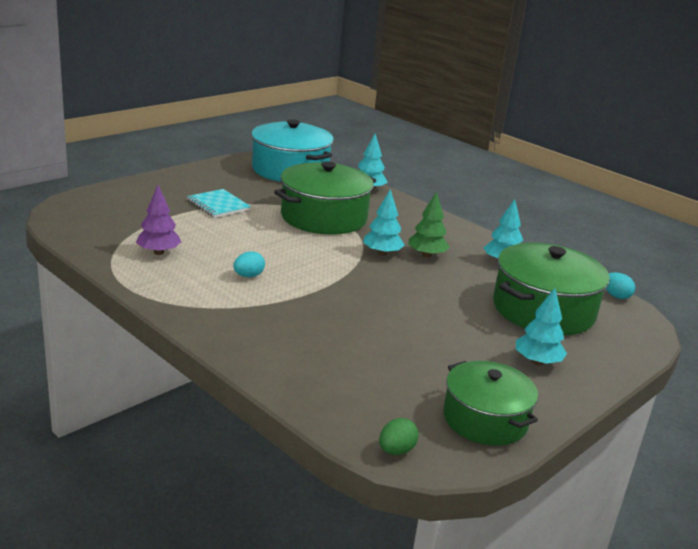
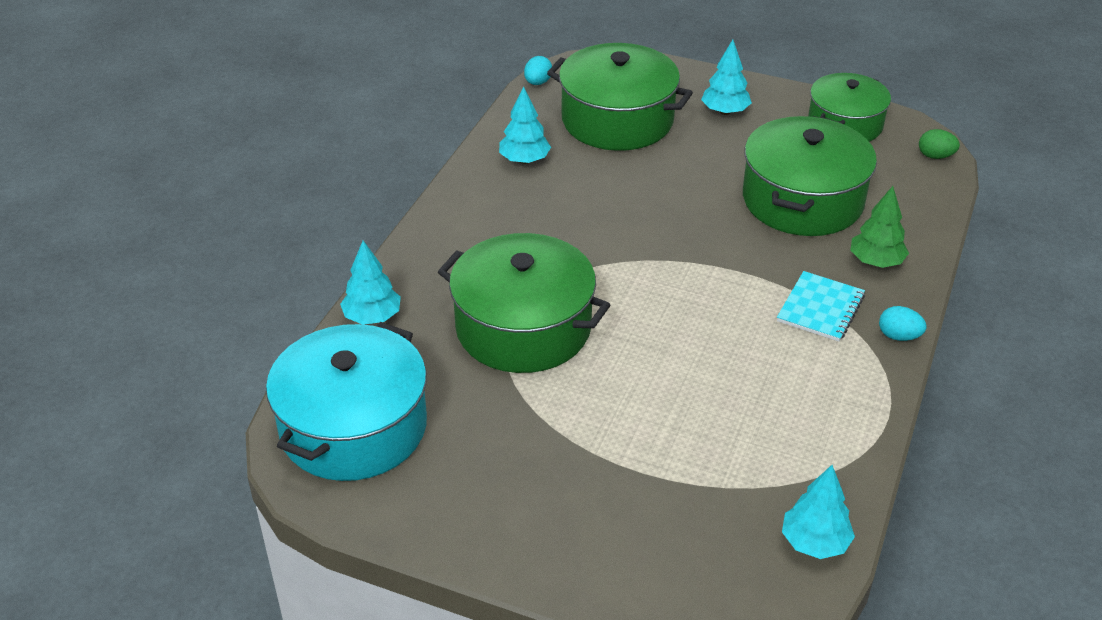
camera: 110 degrees left, 15 degrees up
purple tree [136,185,181,255] -> none
turquoise notebook [187,189,251,218] -> turquoise notebook moved to [777,271,865,342]
turquoise egg [233,251,265,277] -> turquoise egg moved to [879,306,926,341]
turquoise tree [363,189,405,256] -> turquoise tree moved to [782,465,855,559]
green tree [408,191,449,258] -> green tree moved to [850,186,909,268]
none -> green pot [743,116,877,236]

